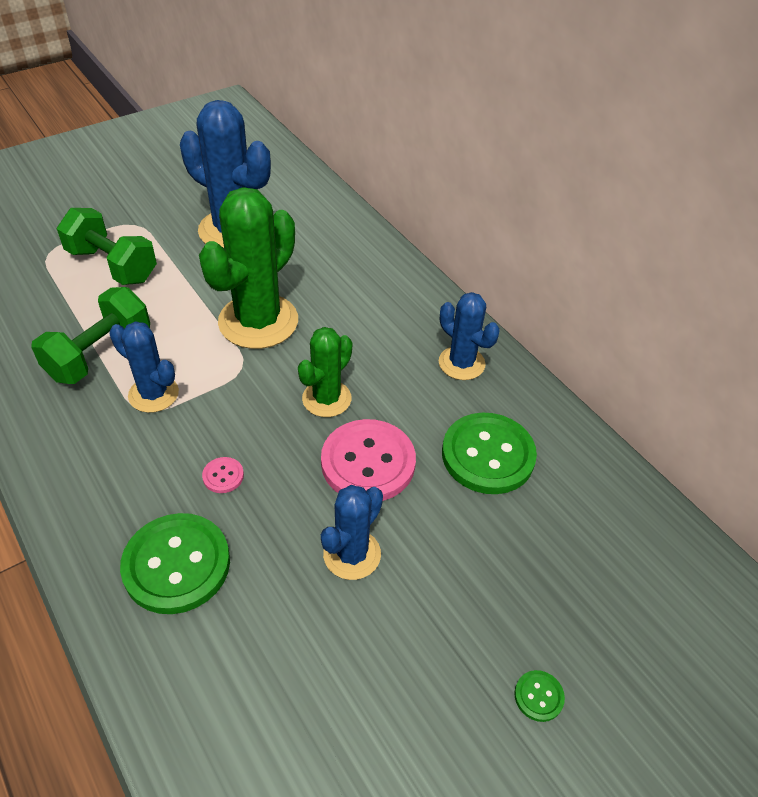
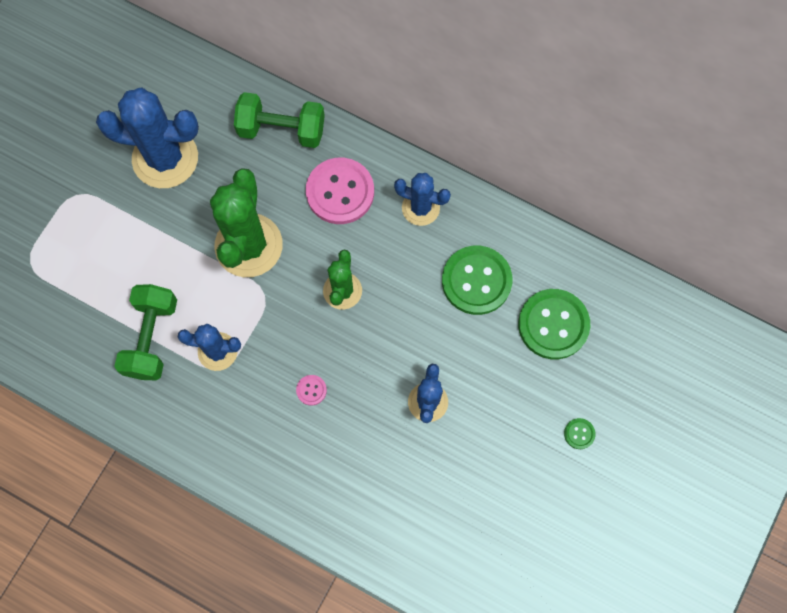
camera: 25 degrees left, 25 degrees up
green dumbbell [57,208,157,285] -> green dumbbell moved to [234,92,325,148]
green button [120,513,230,614] -> green button moved to [518,289,590,359]
pink button [321,419,416,501] -> pink button moved to [306,158,374,224]

